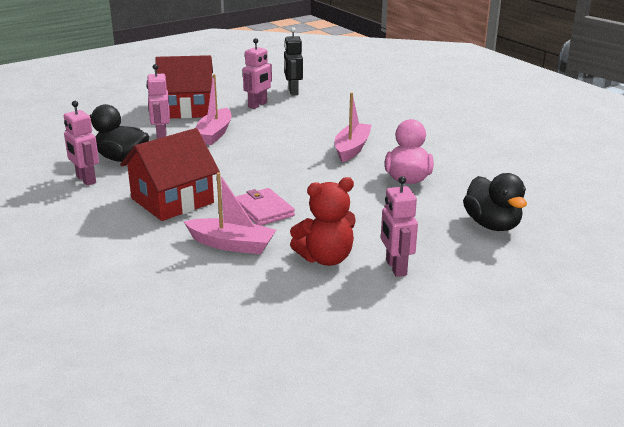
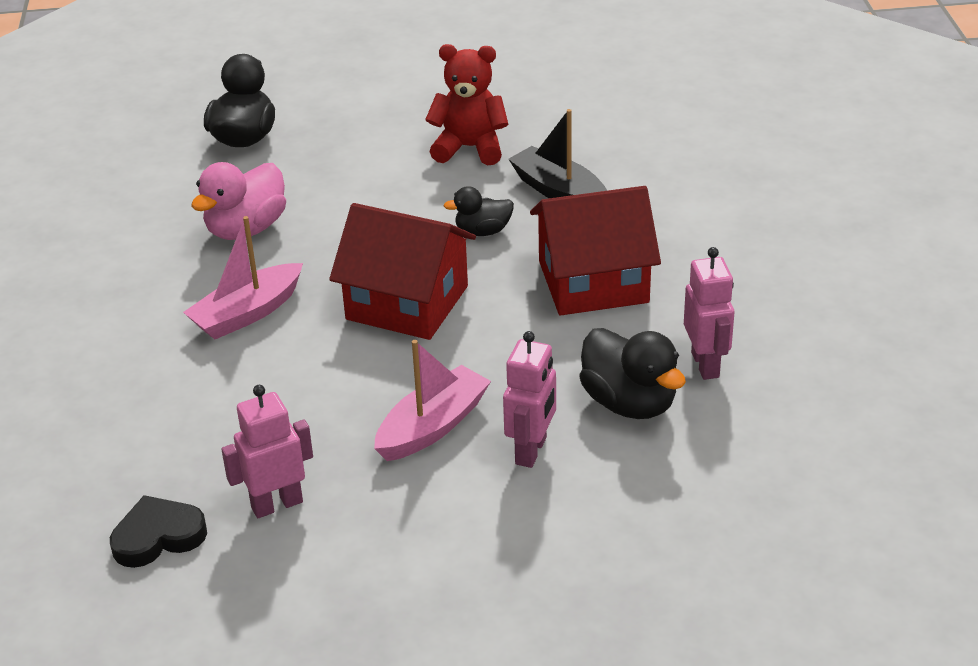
camera: 150 degrees left, 10 degrees up
red house [155,55,213,118] -> red house moved to [329,203,476,340]
pink boat [183,172,276,254] -> black boat [508,109,607,198]
pink wallet [235,188,295,226] -> black duck [444,186,514,236]
black robot [284,27,303,96] -> black heart [110,495,207,568]
pink robot [381,176,418,277] -> none

